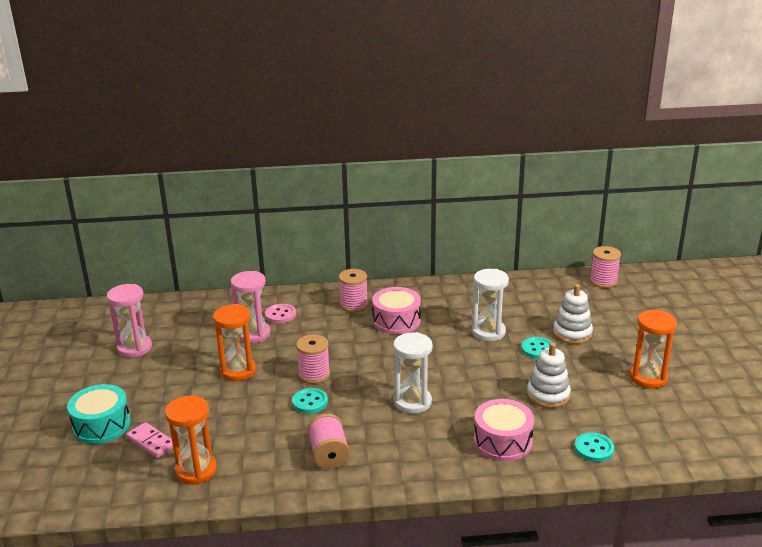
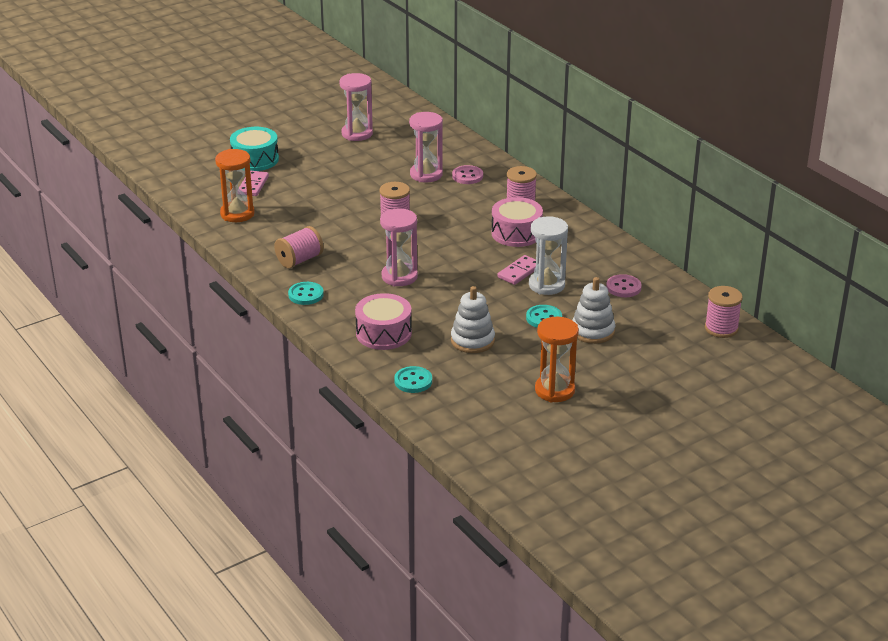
camera: 60 degrees right, 5 degrees up
orange hourglass [213,304,256,381] -> none
turquoise button [292,388,328,414] -> turquoise button moved to [288,282,324,305]
white hourglass [393,332,433,414] -> pink hourglass [380,208,418,286]
none -> pink domino [498,255,536,285]
none -> pink button [606,274,642,297]

